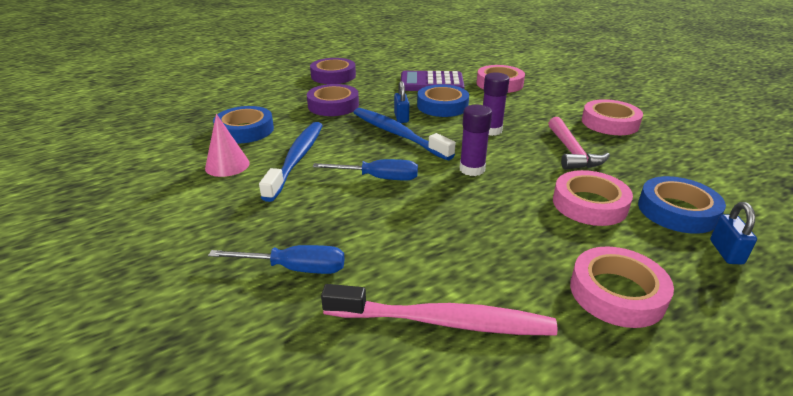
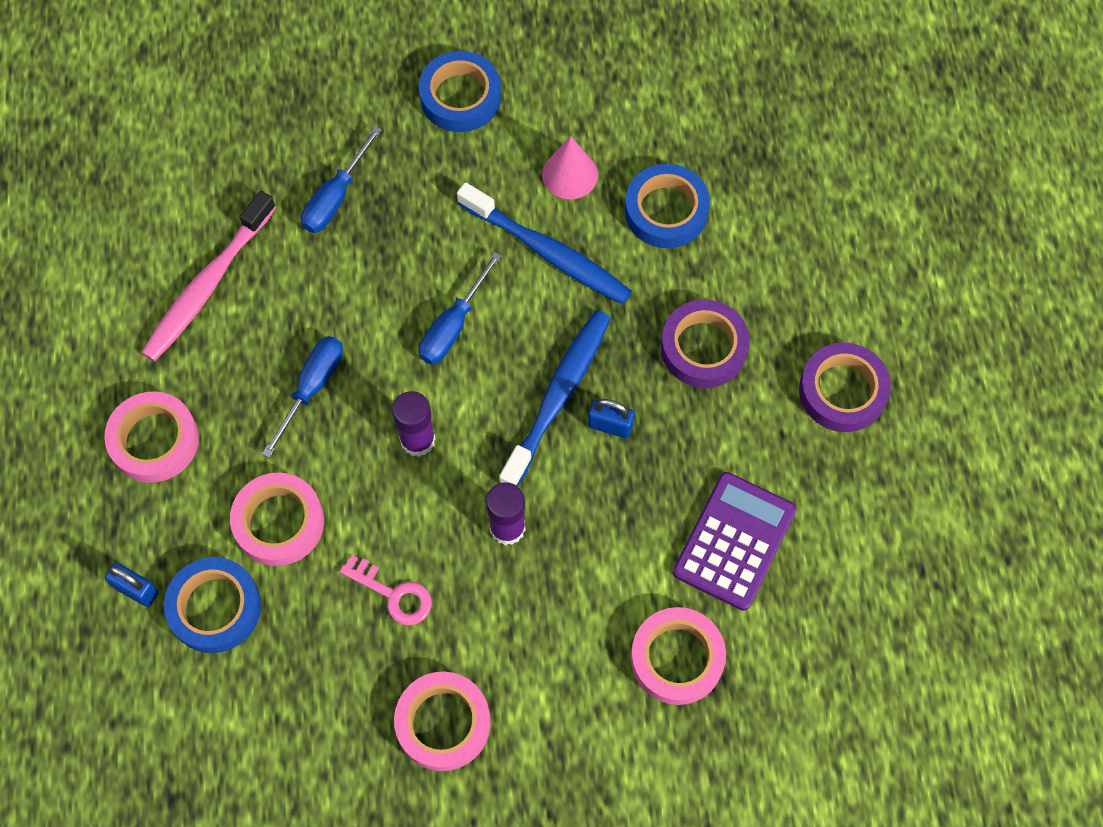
camera: 115 degrees right, 35 degrees up
blue toothbrush [353,108,455,160] -> blue toothbrush turned 45 degrees counterclockwise [499,310,611,487]
blue tape [417,85,469,117] -> blue tape moved to [419,51,501,132]
pink hammer [548,117,610,170] -> pink key [339,555,432,626]
none -> blue screwdriver [262,336,343,458]

